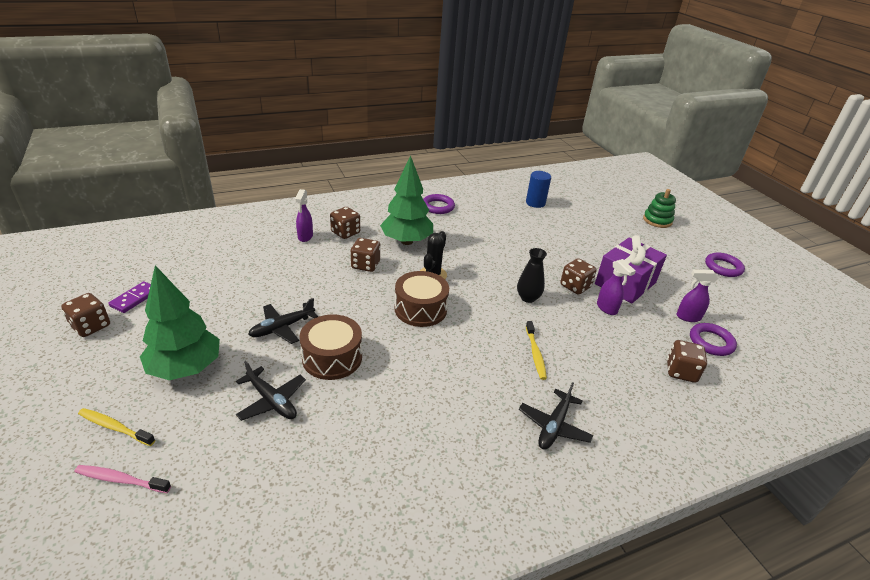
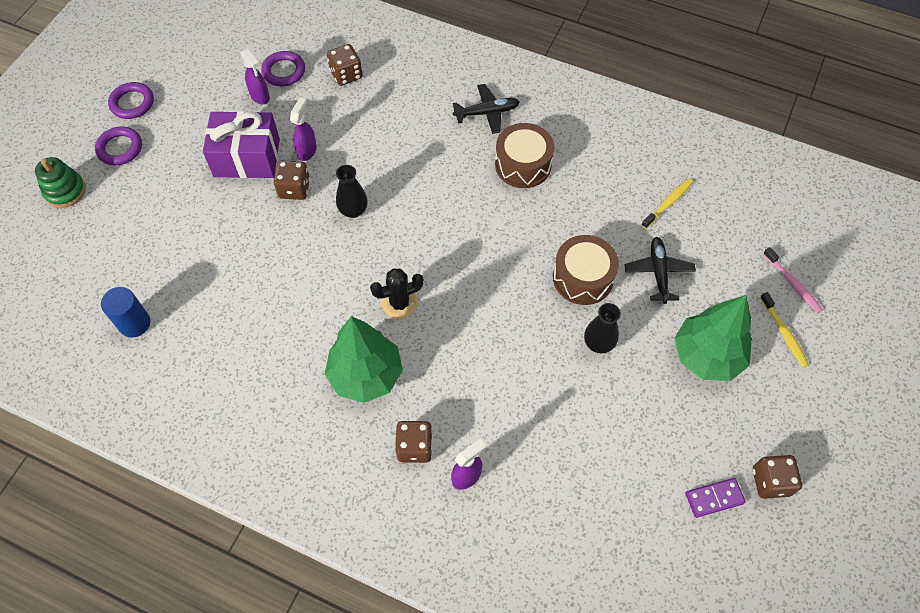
camera: 130 degrees left, 25 degrees up
black plane [248,298,318,344] -> black vase [584,303,621,353]
brown dice [351,238,381,272] -> none
brown drum [395,271,449,327] -> brown drum moved to [495,123,554,188]
purple ring [423,194,455,214] -> purple ring moved to [95,126,142,165]
yellow toothbrush [526,321,547,380] -> yellow toothbrush moved to [641,178,693,229]

